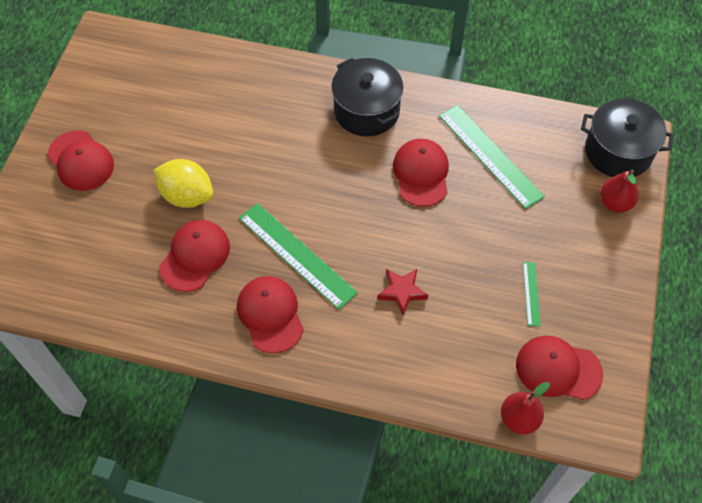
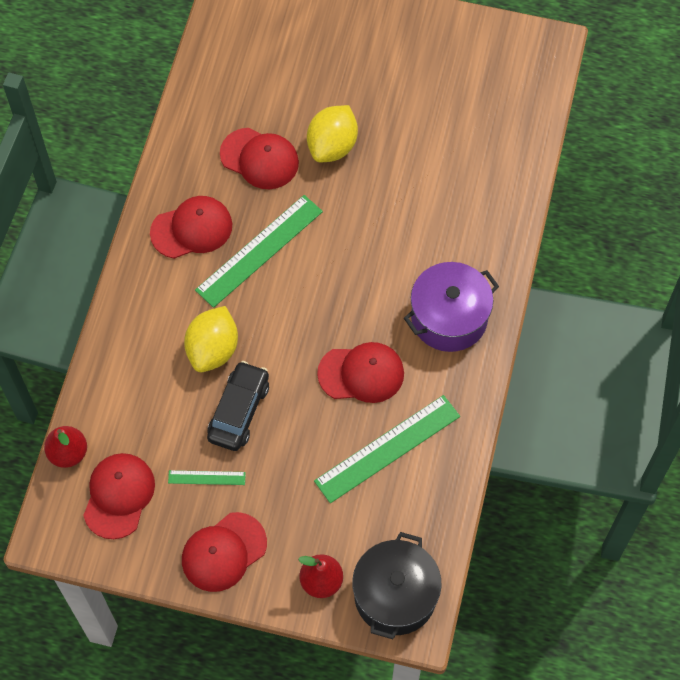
camera: 90 degrees right, 5 degrees up
red cap [47,131,114,191] -> red cap moved to [182,512,267,592]
black pot [331,58,404,136] -> purple pot [404,262,499,352]
red star [377,269,428,315] -> yellow lemon [184,306,238,372]
none -> black car [207,361,269,451]

